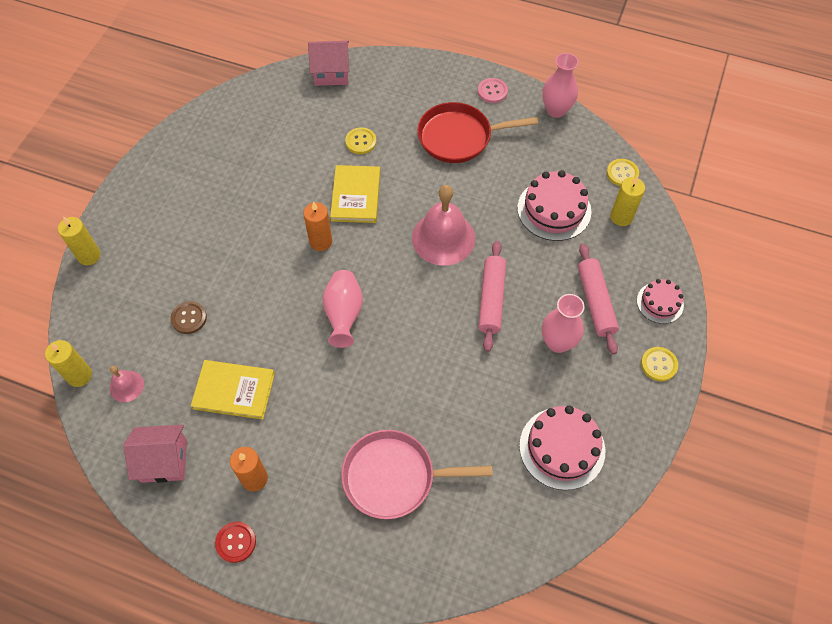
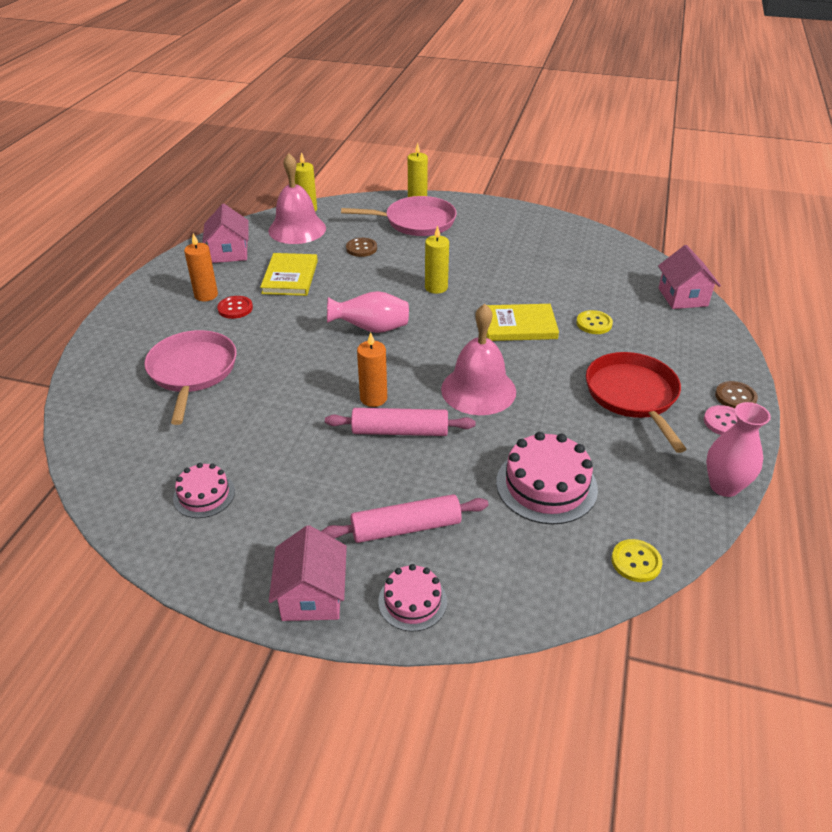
camera: 85 degrees right, 20 degrees down
pink bell [110,366,144,402] -> pink bell [268,153,326,244], size x2.05
red button [215,521,256,563] -> red button moved to [217,296,253,319]
orange candle [303,202,332,251] -> orange candle moved to [357,332,387,407]
pink cake [519,406,605,490] -> pink cake [173,463,235,518], size x0.59
pink vase [542,294,584,353] -> none
yellow candle [610,176,645,226] -> yellow candle moved to [425,226,449,294]
yellow button [641,347,678,381] -> pink house [269,525,347,621]
none -> pink pan [341,196,457,236]
none -> brown button [715,381,758,408]

